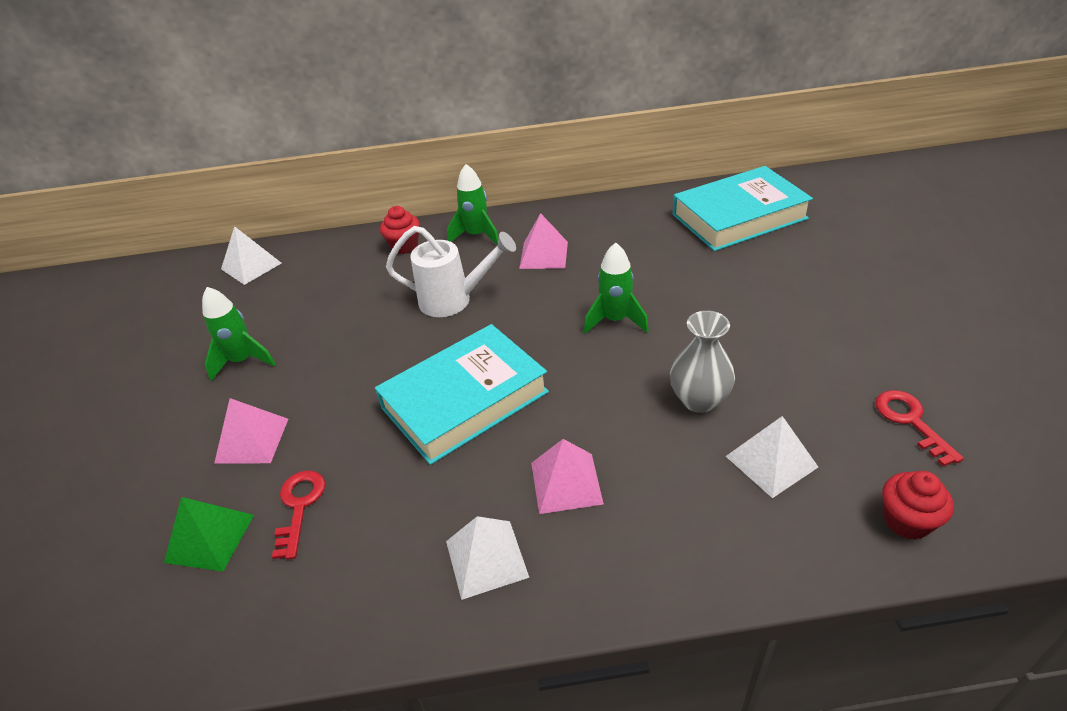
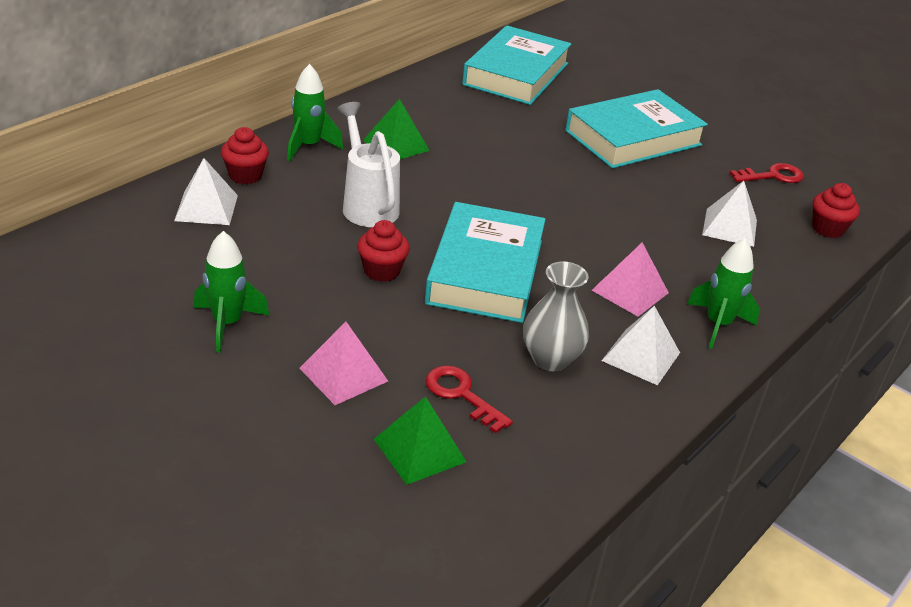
camera: 50 degrees left, 5 degrees down
white pyramid [221,226,282,285] -> white pyramid moved to [174,158,238,225]
white watering can [386,226,516,317] -> white watering can turned 75 degrees counterclockwise [337,102,400,227]
pink pyramid [519,213,568,269] -> green pyramid [363,99,430,159]
green rocket [584,243,649,334] -> green rocket moved to [687,238,760,349]
grey vase [670,311,735,413] -> grey vase moved to [523,261,589,371]
red key [876,390,964,467] -> red key turned 135 degrees clockwise [730,163,804,183]
none -> red cupcake [357,220,410,282]
none -> turquoise book [565,89,708,168]

